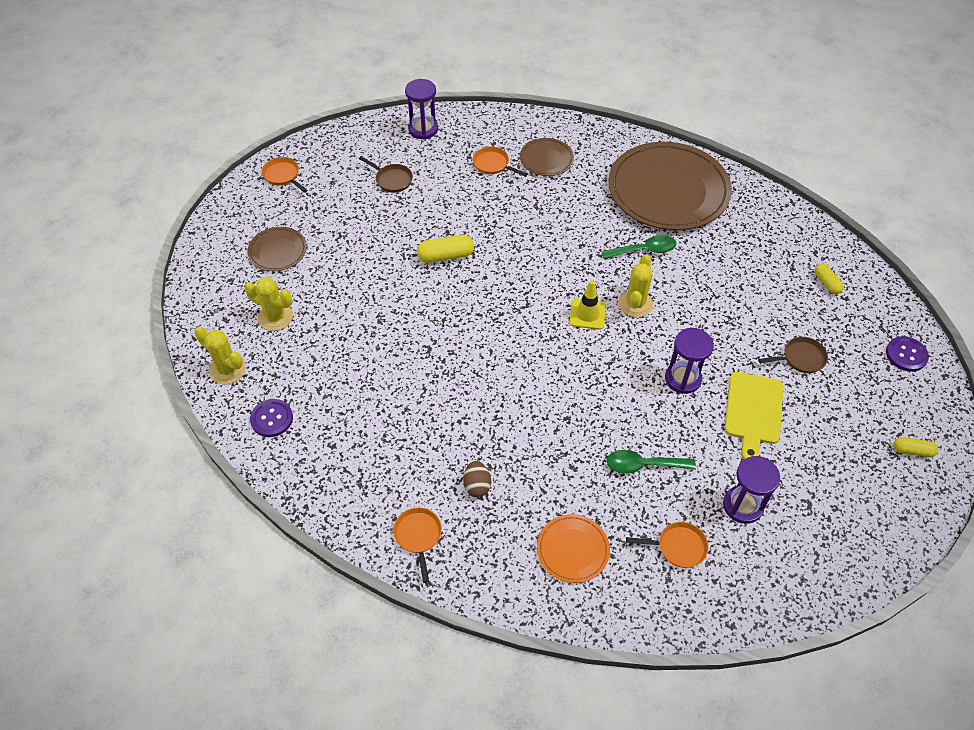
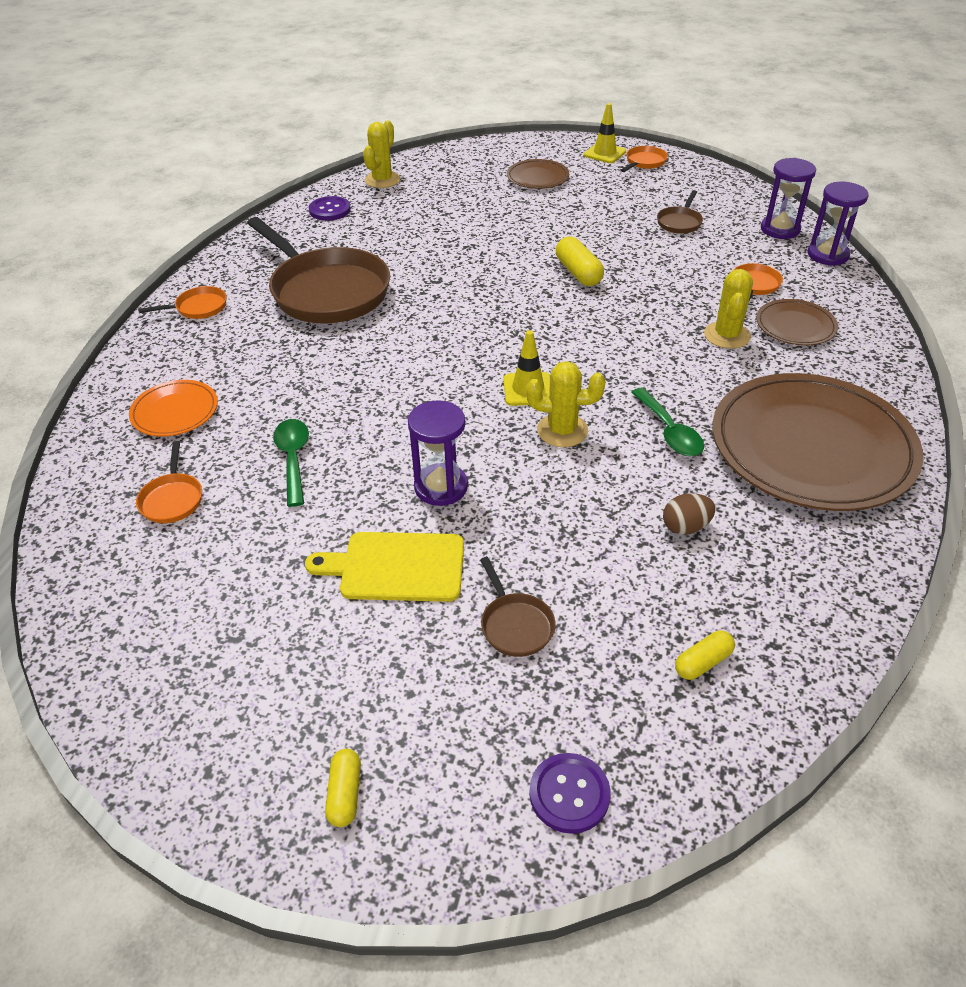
camera: 80 degrees right, 10 degrees down
yellow cactus [245,277,293,331] -> yellow cactus moved to [704,269,753,349]
brown egg [463,461,491,497] -> brown egg moved to [663,493,716,535]
purple hourglass [723,456,780,524] -> purple hourglass moved to [807,182,868,266]
none -> brown pan [247,217,390,323]
none -> yellow traffic cone [584,103,626,163]

